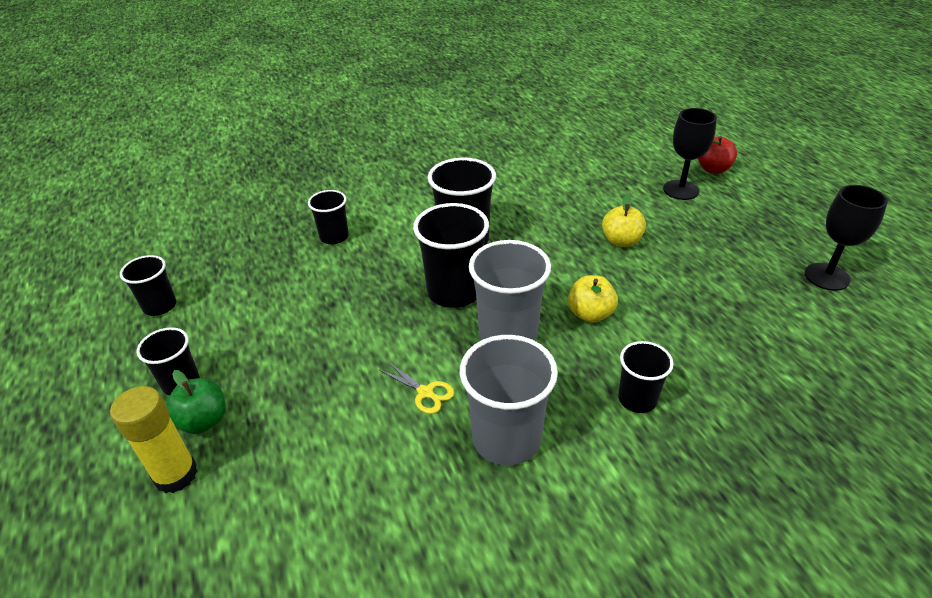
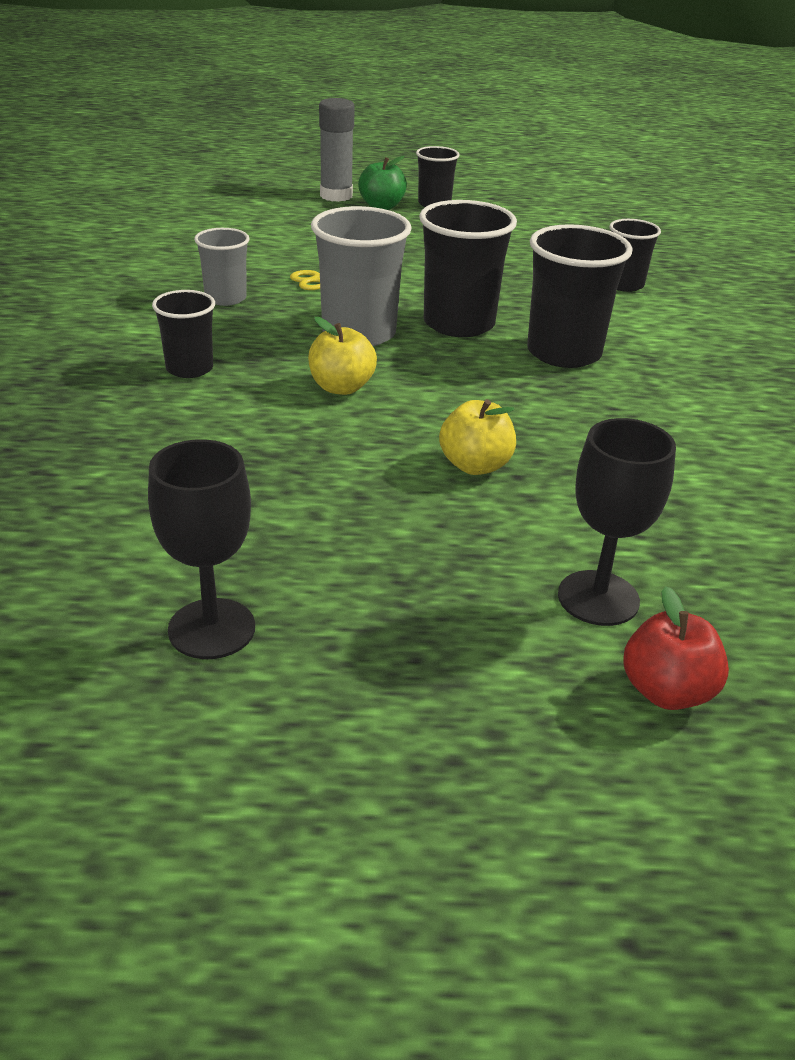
camera: 110 degrees right, 5 degrees down
yellow glue stick [110,386,198,493] -> grey glue stick [319,98,355,202]
black cup [120,255,176,316] -> none
grey cup [460,335,558,466] -> grey cup [194,228,250,306], size x0.59

